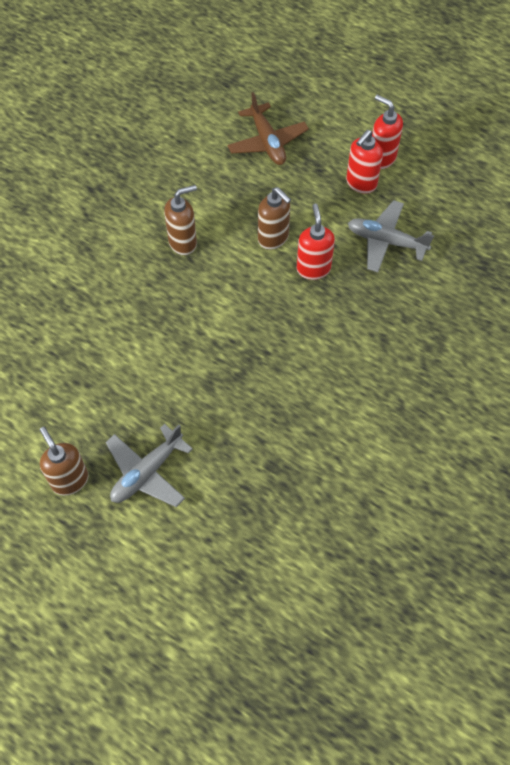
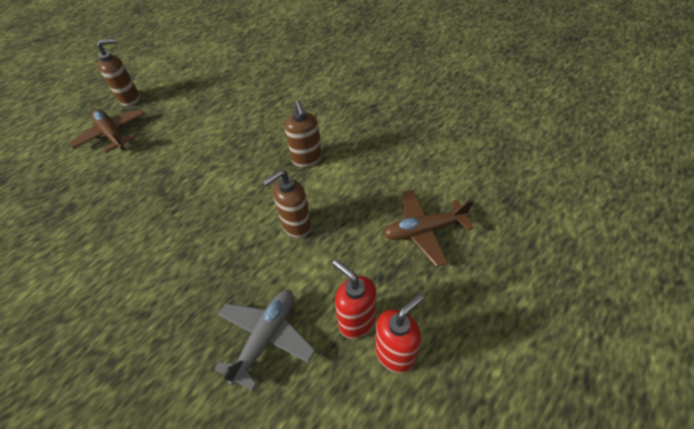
camera: 100 degrees right, 10 degrees down
grey plane [106,424,193,507] -> brown plane [69,109,144,153]
red soap dispenser [297,204,335,280] -> none

